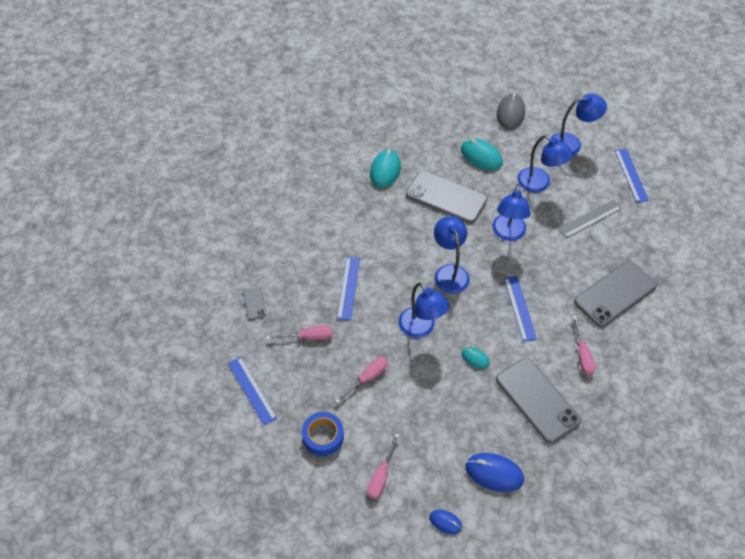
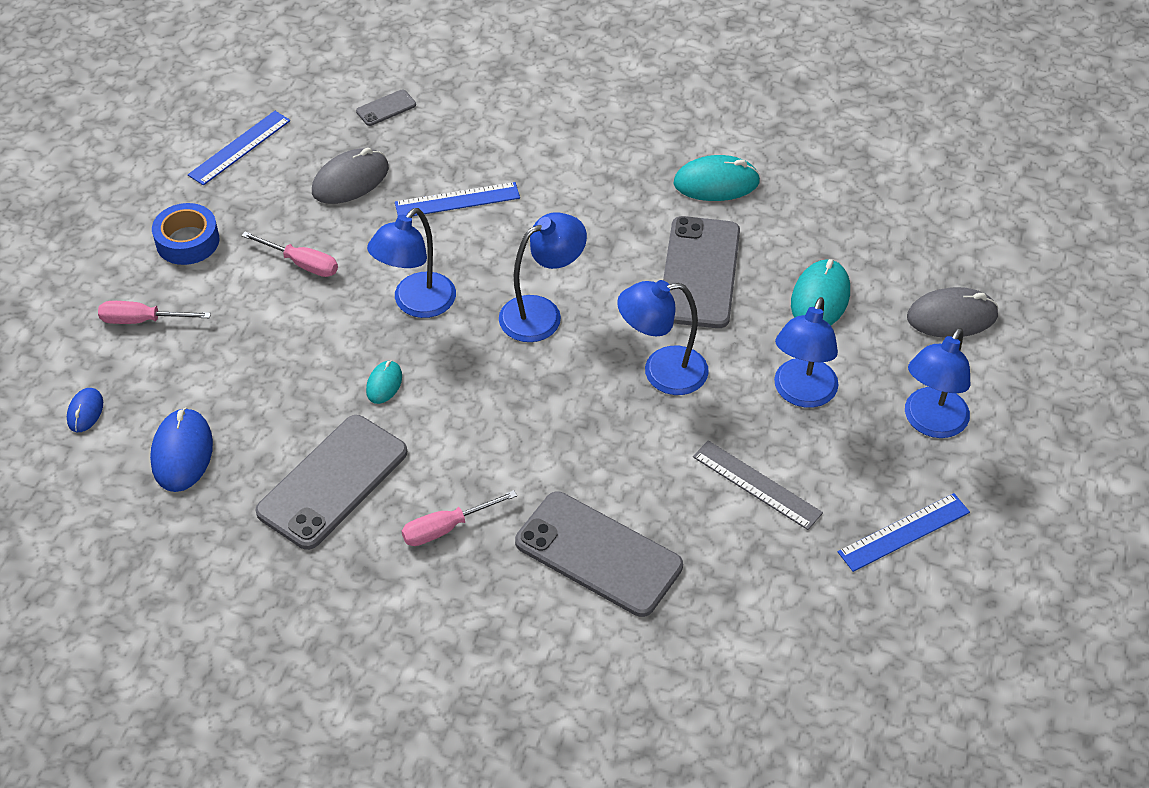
camera: 70 degrees right, 5 degrees down
pink screwdriver [267,325,332,340] -> grey mouse [312,148,389,204]
blue ruler [504,276,537,342] -> none
blue lamp [551,94,607,155] -> blue lamp turned 60 degrees clockwise [905,328,970,438]

